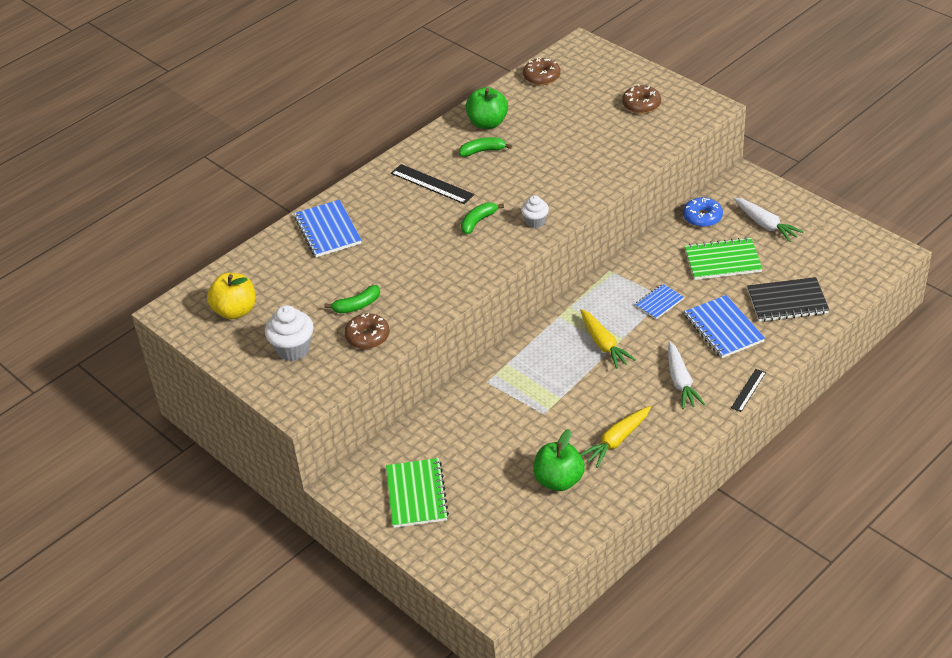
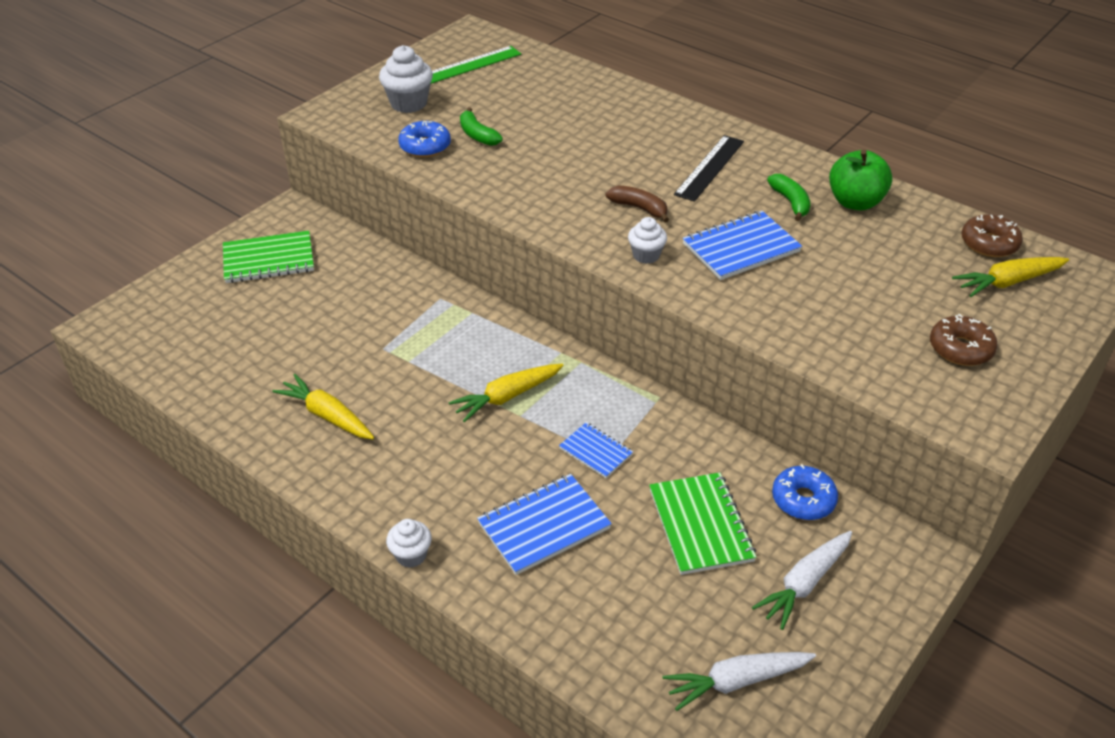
camera: 80 degrees right, 0 degrees up
yellow apple [207,273,255,319] -> green ruler [431,46,521,84]
blue notebook [294,200,361,257] -> blue notebook moved to [683,211,802,280]
brown donut [344,313,390,349] -> blue donut [398,121,451,157]
green banana [461,202,504,234] -> brown banana [605,186,669,222]
green apple [533,429,585,491] -> none
white carrot [668,341,705,409] -> white carrot moved to [663,652,816,711]
black ruler [731,369,766,412] -> white cupcake [386,519,432,568]
black notebook [747,277,829,322] -> none
none -> yellow carrot [952,257,1069,297]

